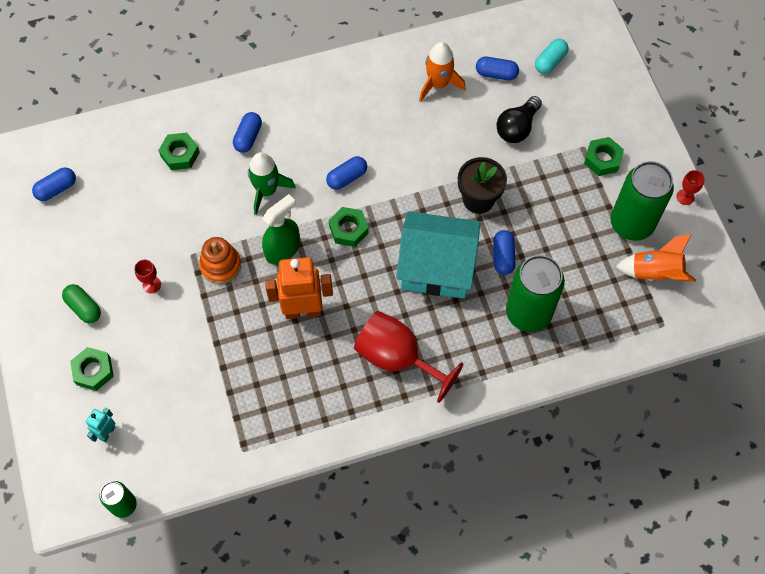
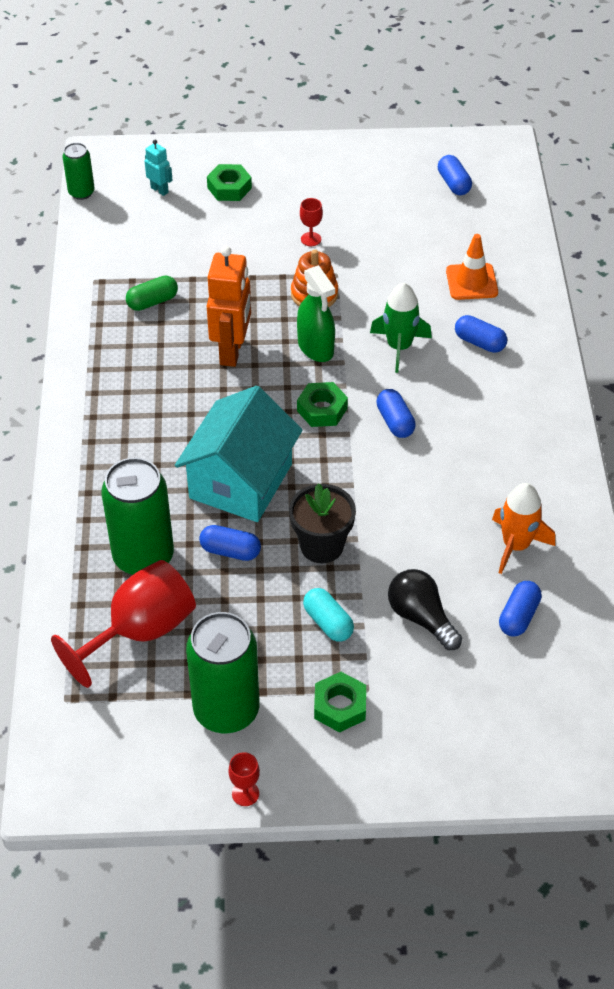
camera: 105 degrees right, 15 degrees down
green capsule [62,284,101,323] -> green capsule moved to [126,275,178,311]
green nut [158,133,200,170] -> orange traffic cone [446,234,498,300]
red goblet [354,311,464,403] -> red goblet moved to [51,560,196,688]
turquoise capsule [535,39,569,74] -> turquoise capsule moved to [303,588,354,642]
orange rocket [616,234,696,282] -> none

